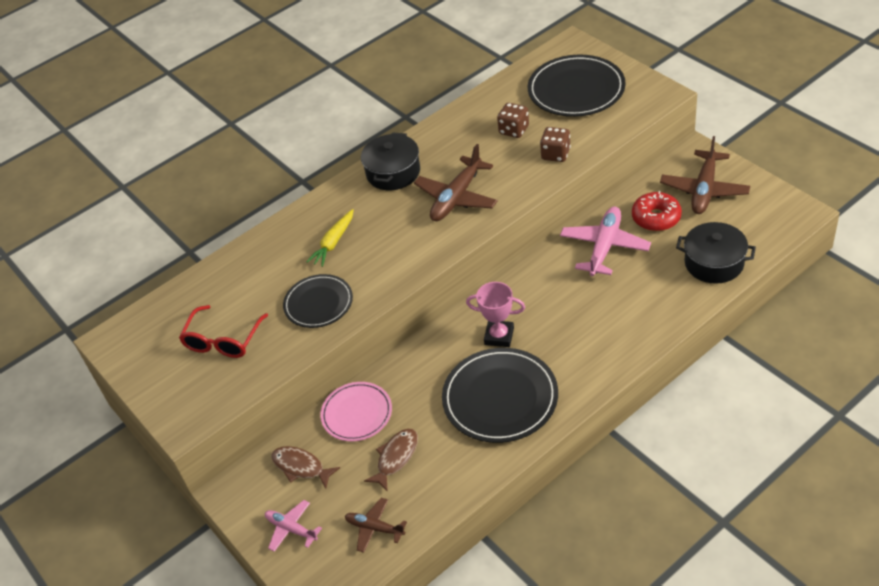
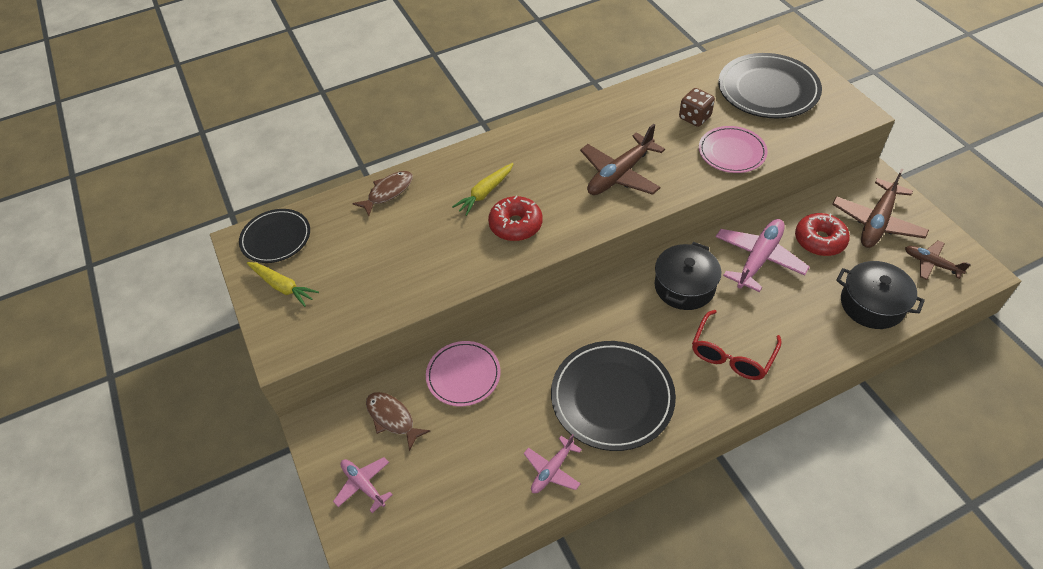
camera: 10 degrees right, 5 degrees up
red glasses [179,305,268,358] -> red glasses moved to [692,310,782,380]
black plate [283,274,353,328] -> black plate moved to [239,209,310,263]
brown plane [345,498,407,553] -> brown plane moved to [905,240,971,280]
black pot [361,132,420,190] -> black pot moved to [654,242,721,310]
brown fish [364,429,418,492] -> brown fish moved to [352,171,413,216]
pink trophy [466,282,525,347] -> none
brown dice [540,127,571,162] -> pink plate [699,126,768,173]
none -> yellow carrot [247,262,319,307]
none -> red donut [488,196,543,241]
none -> pink plane [524,434,582,493]

